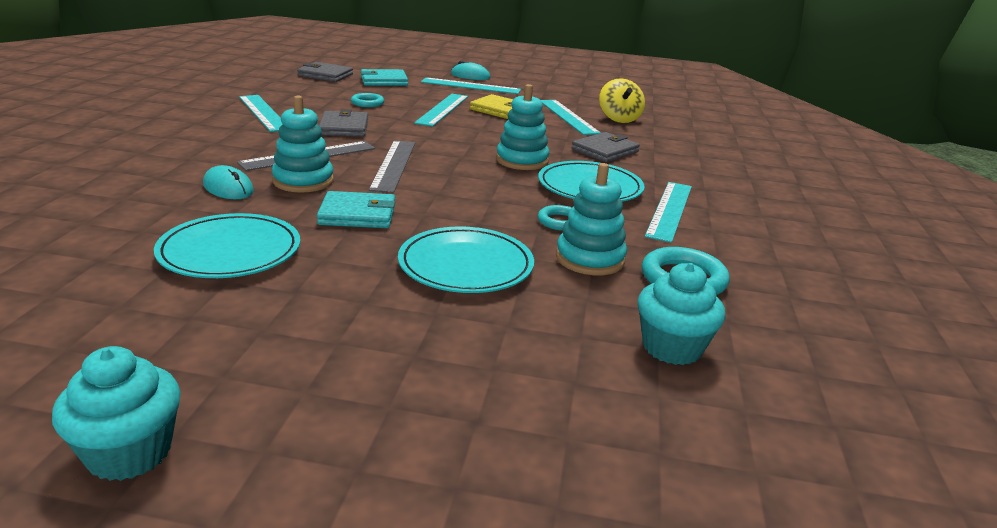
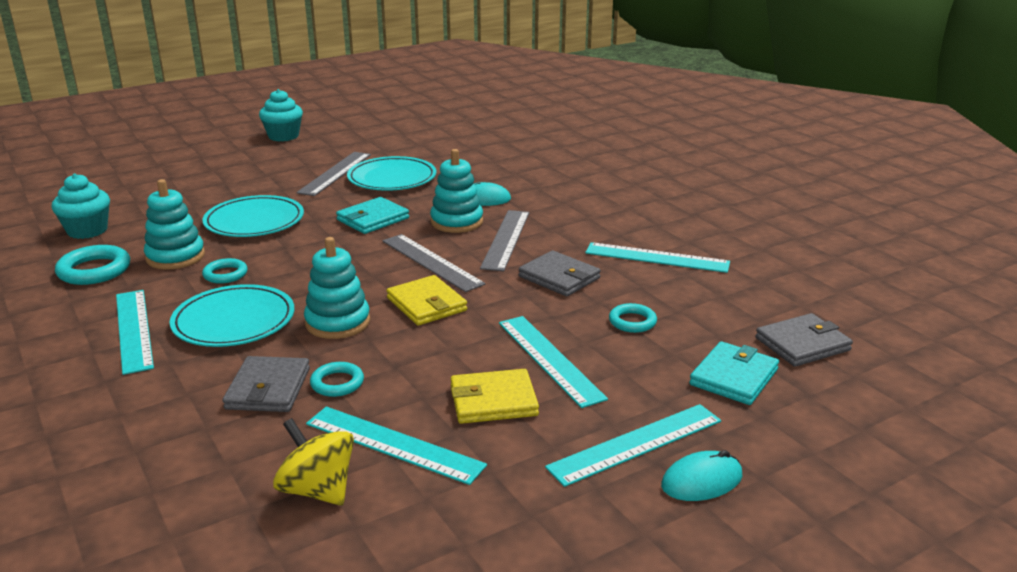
camera: 140 degrees right, 0 degrees up
none -> grey ruler [296,152,371,196]
none -> turquoise ring [310,362,364,397]
none -> yellow wallet [386,275,467,326]

